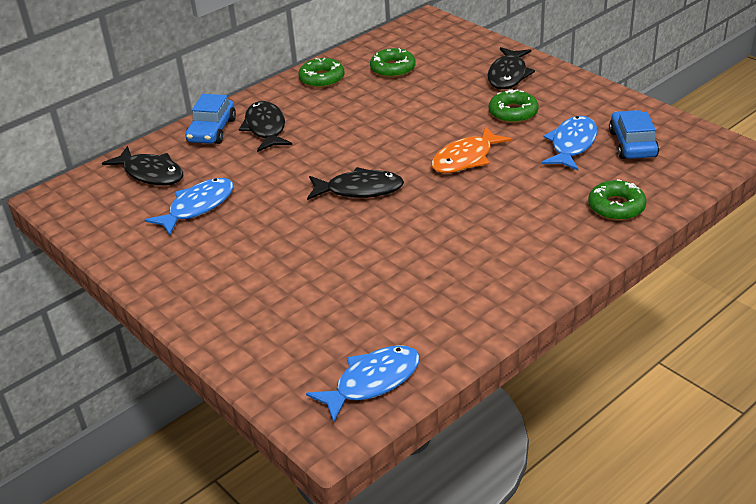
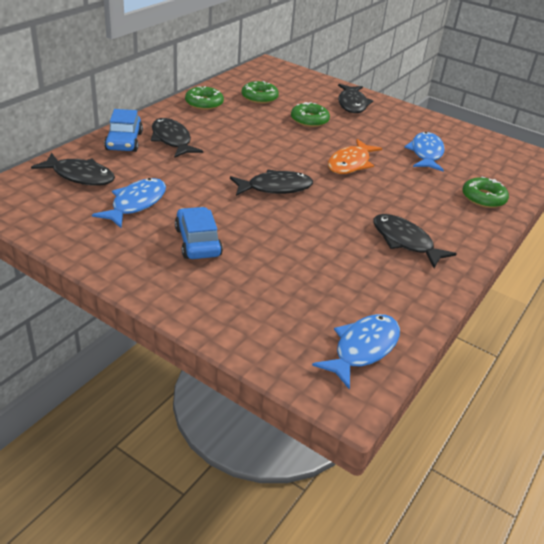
camera: 20 degrees left, 0 degrees up
green donut [489,89,539,123] -> green donut moved to [291,102,330,127]
blue car [609,110,659,159] -> blue car moved to [175,207,223,259]
none -> black fish [374,214,457,268]

